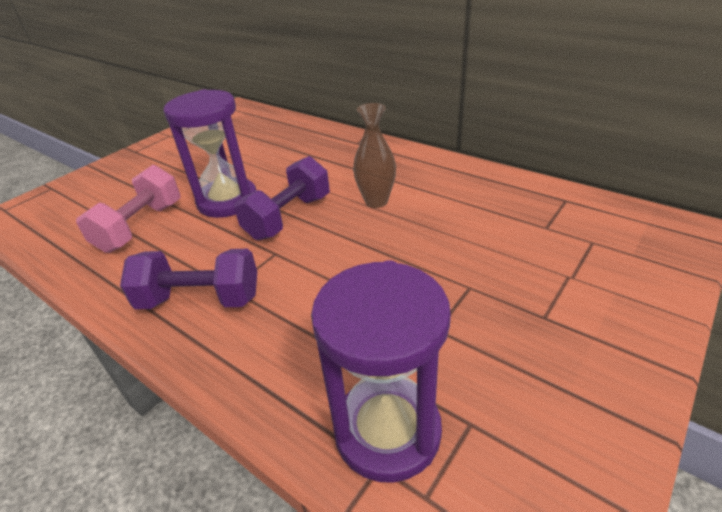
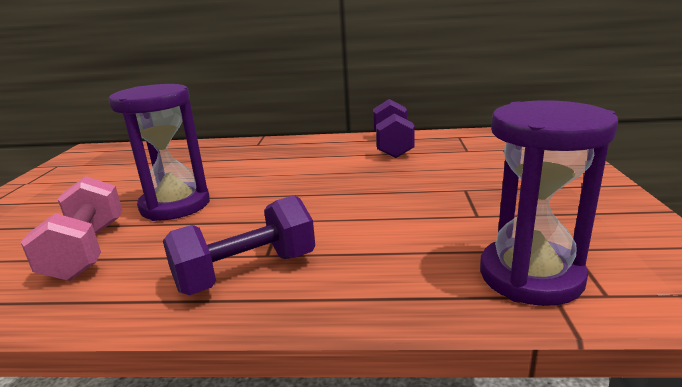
camera: 35 degrees left, 15 degrees down
purple dumbbell [234,156,330,240] -> purple dumbbell moved to [373,99,415,158]
brown vase [353,103,396,208] -> none

